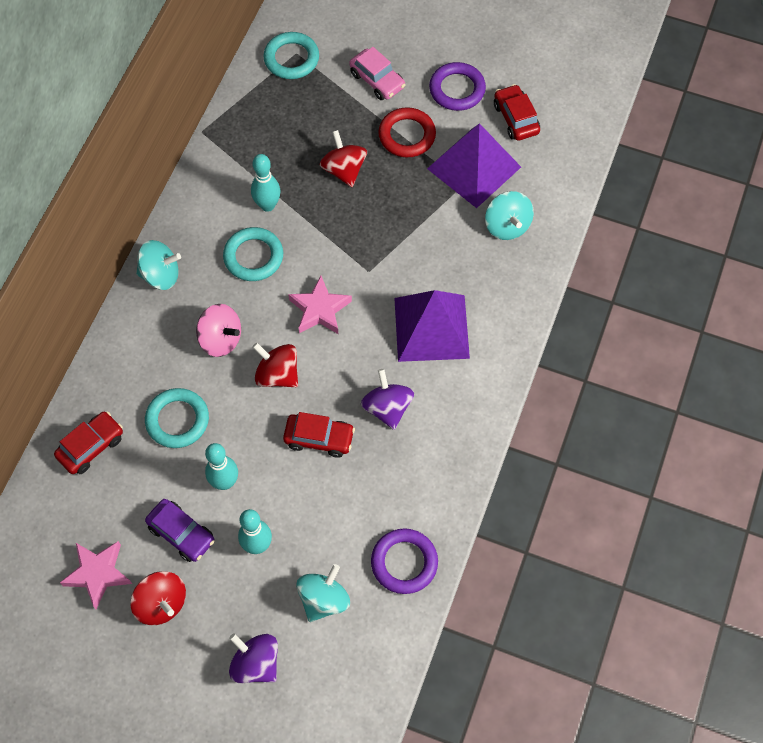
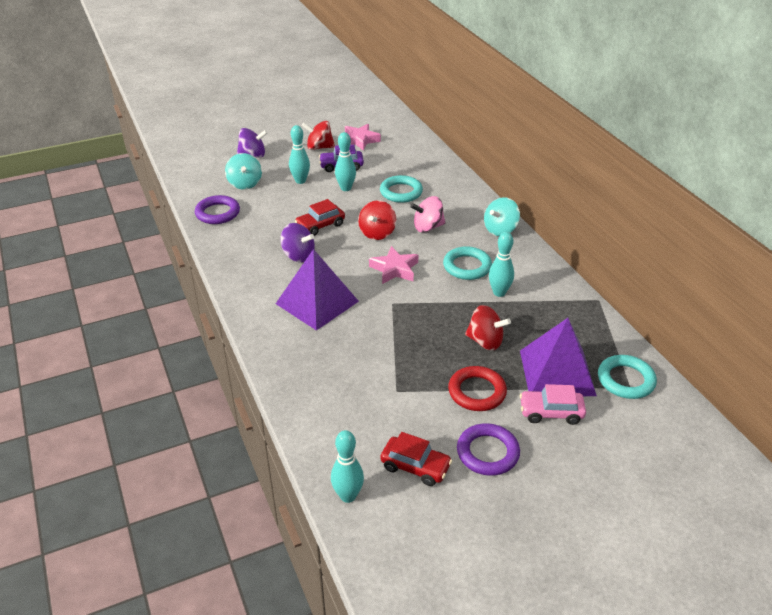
camera: 135 degrees right, 25 degrees down
red car [54,411,123,474] -> none
red spinning top [252,343,298,387] -> red spinning top turned 120 degrees clockwise [358,200,396,240]
purple pyramid [427,123,521,208] -> purple pyramid moved to [520,318,597,396]
turquoise spinning top [485,191,534,240] -> none
none -> turquoise bowling pin [331,430,364,503]

